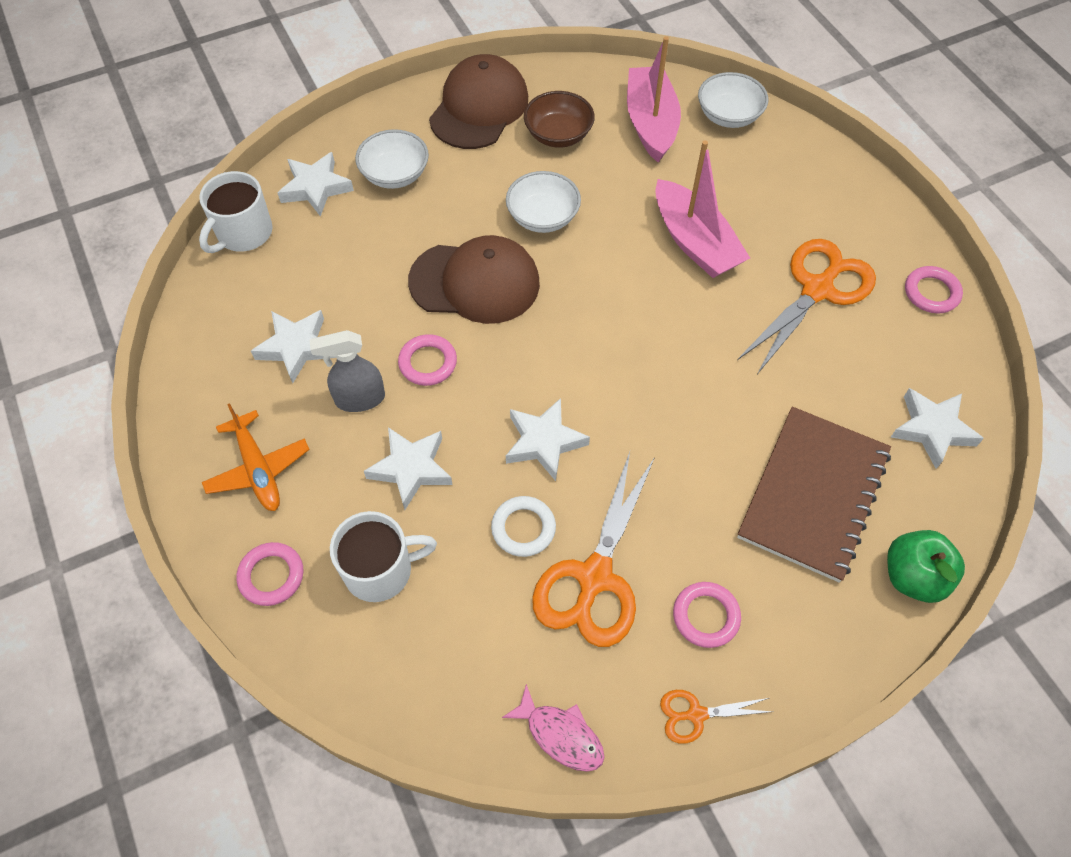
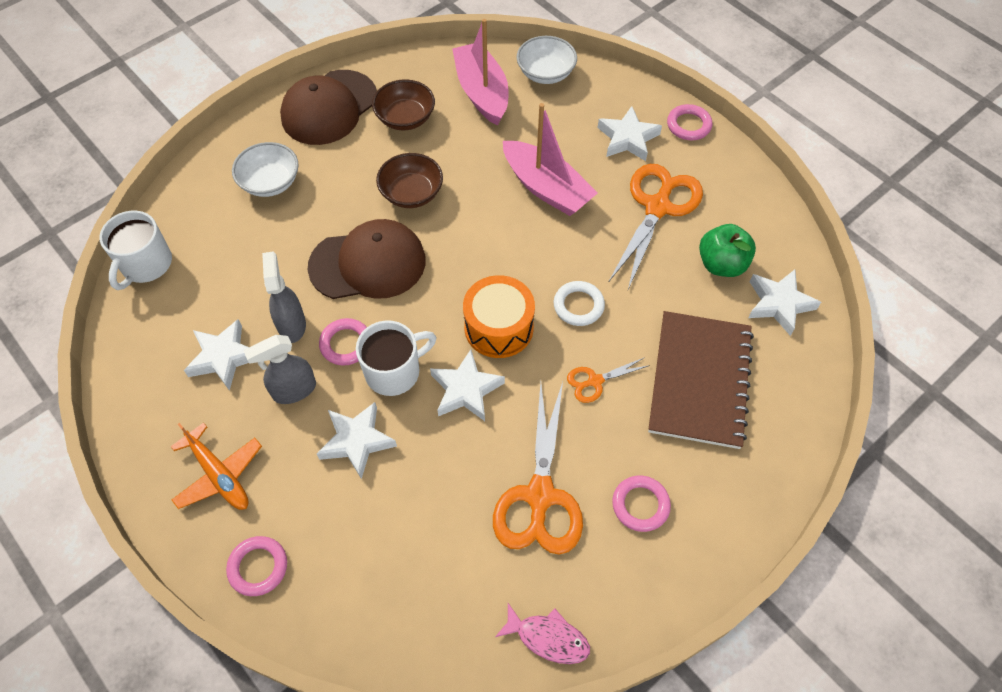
camera: 15 degrees left, 0 degrees up
white star [278,152,354,217] -> white star moved to [598,106,662,161]
white mug [330,511,437,602] -> white mug moved to [356,320,437,396]
brown cap [429,54,528,149] -> brown cap turned 150 degrees counterclockwise [280,70,377,145]
white ring [491,496,556,557] -> white ring moved to [554,281,605,326]
white bowl [506,171,581,233] -> brown bowl [376,153,443,208]
orange scissors [660,690,773,744] -> orange scissors moved to [567,357,650,403]
green apple [887,530,965,603] -> green apple moved to [699,224,756,277]
pink ring [905,266,963,313] -> pink ring moved to [667,104,712,140]
none -> grey spray bottle [262,251,306,343]
none -> orange drum [463,275,535,358]

